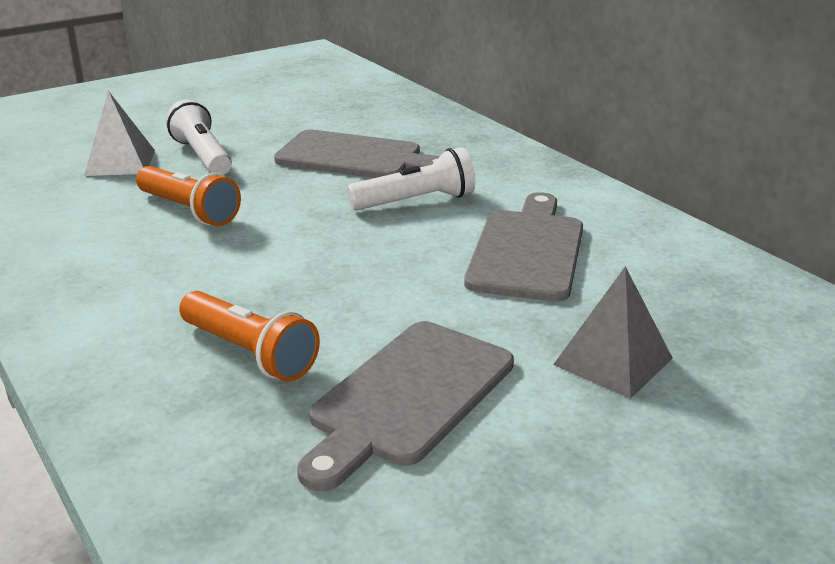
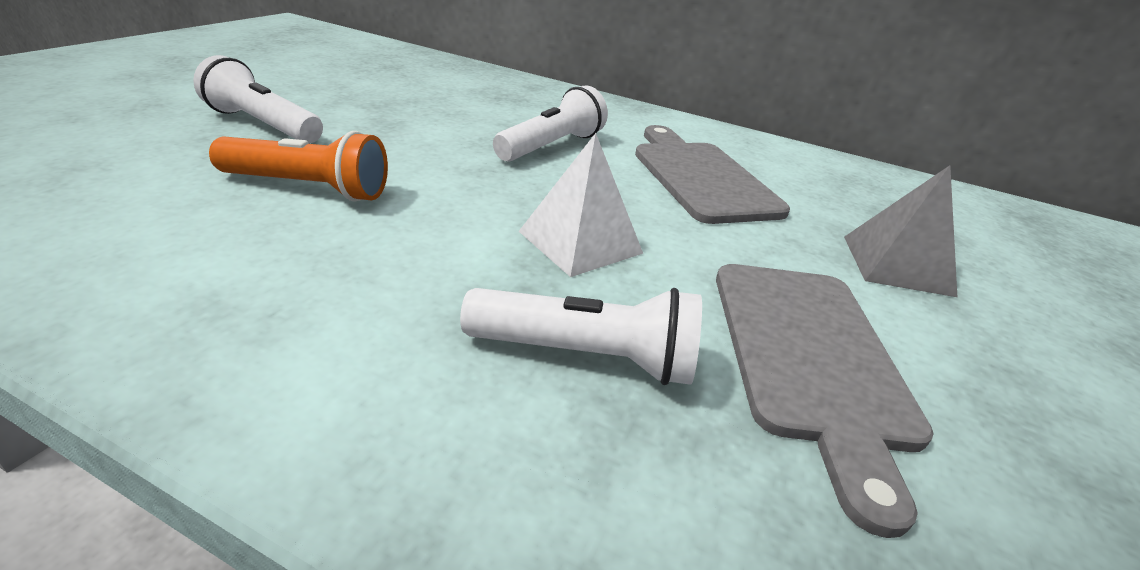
camera: 35 degrees left, 5 degrees up
white pyramid [84,91,155,176] -> white pyramid moved to [519,133,643,277]
orange flashlight [179,291,320,382] -> white flashlight [460,288,702,385]
grey cutting board [274,130,440,178] -> none

